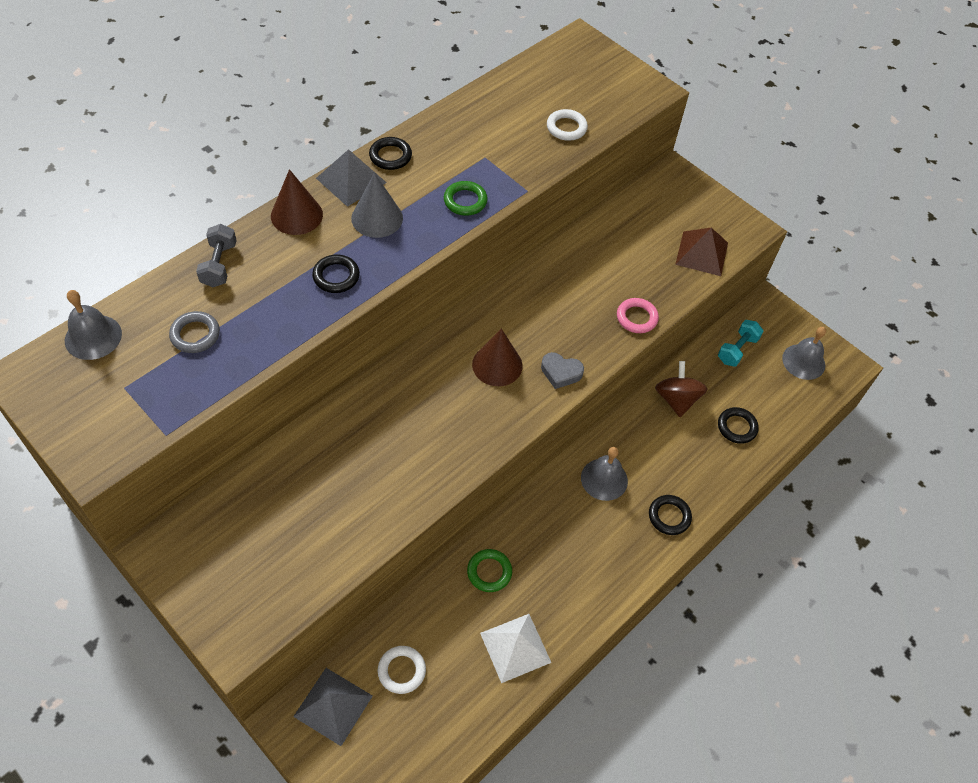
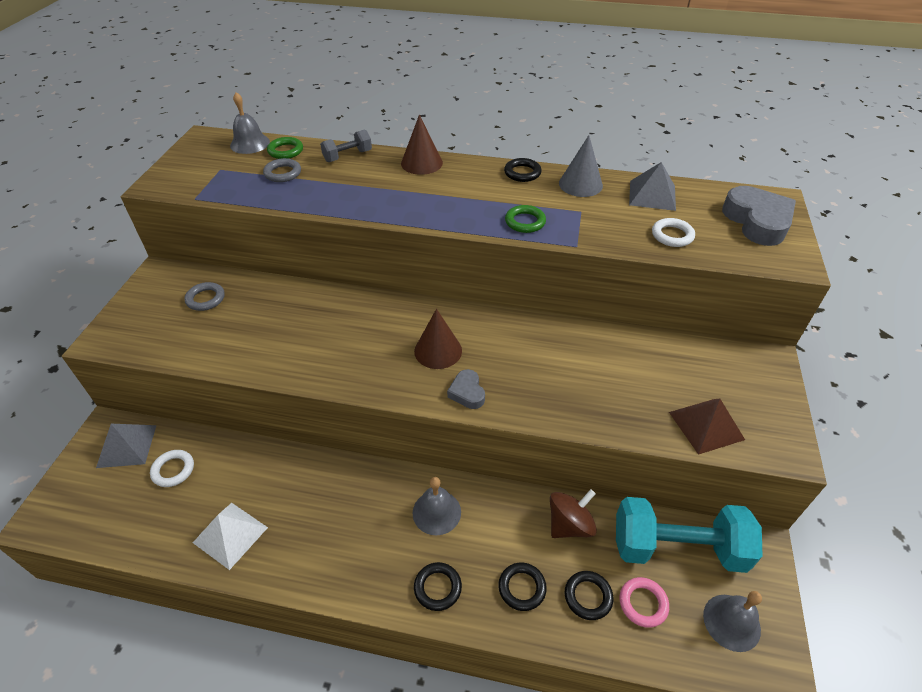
camera: 60 degrees right, 10 degrees down
black ring [312,254,360,293] -> black ring moved to [498,562,547,611]
grey pyramid [316,149,387,207] -> grey pyramid moved to [629,162,676,211]
grey cone [351,172,403,238] -> grey cone moved to [559,135,603,197]
green ring [467,549,512,592] -> green ring moved to [267,137,303,159]
pink ring [617,298,659,333] -> pink ring moved to [620,577,669,628]
turquoise dumbbell [718,320,764,367] -> turquoise dumbbell [616,497,763,573], size x2.10
none -> grey ring [185,282,225,311]
none -> grey heart [722,186,796,246]

